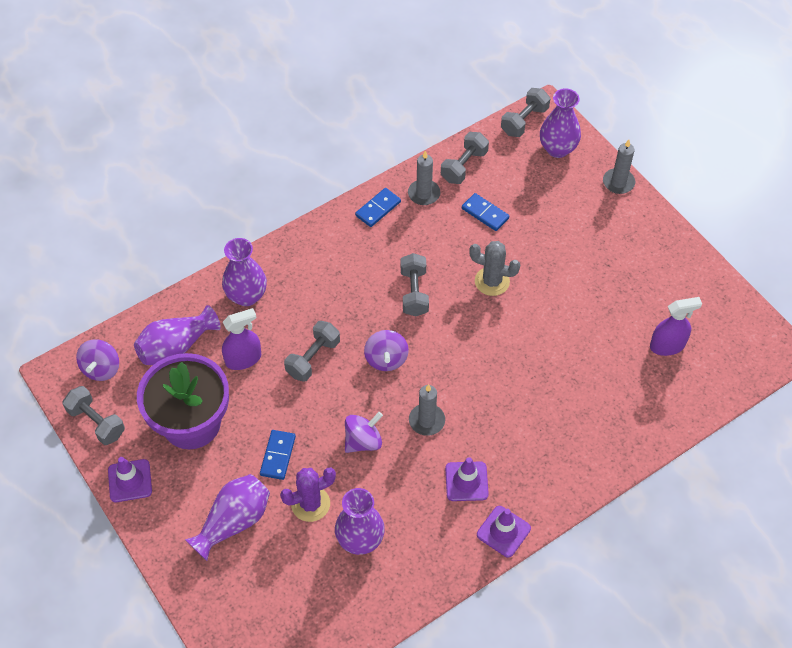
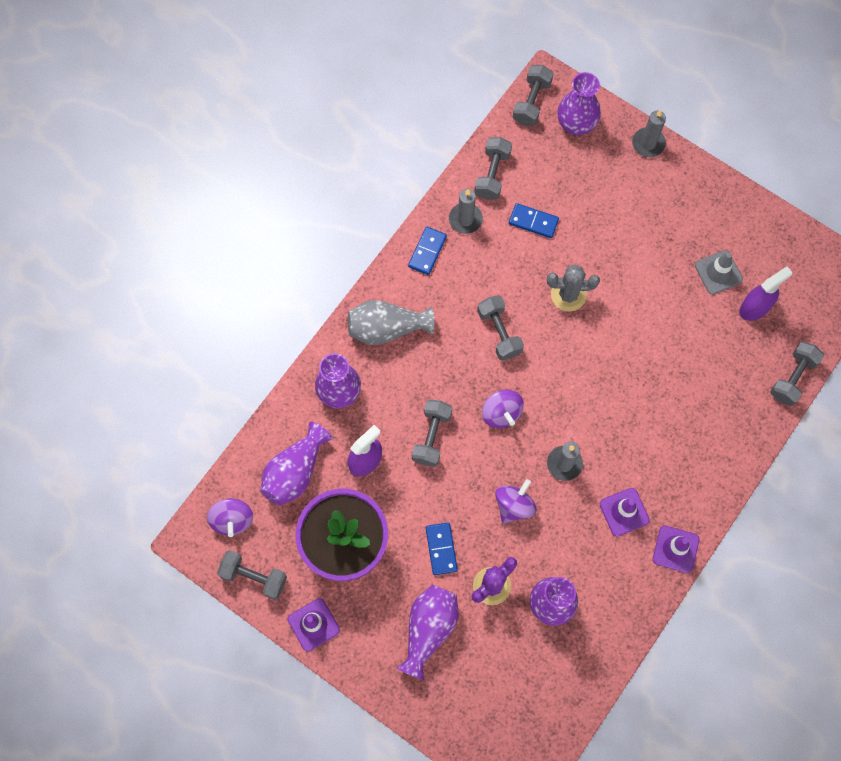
camera: 20 degrees left, 15 degrees up
none -> grey vase [348,300,434,345]
none -> grey traffic cone [695,250,743,294]
none -> grey dumbbell [770,341,824,406]

